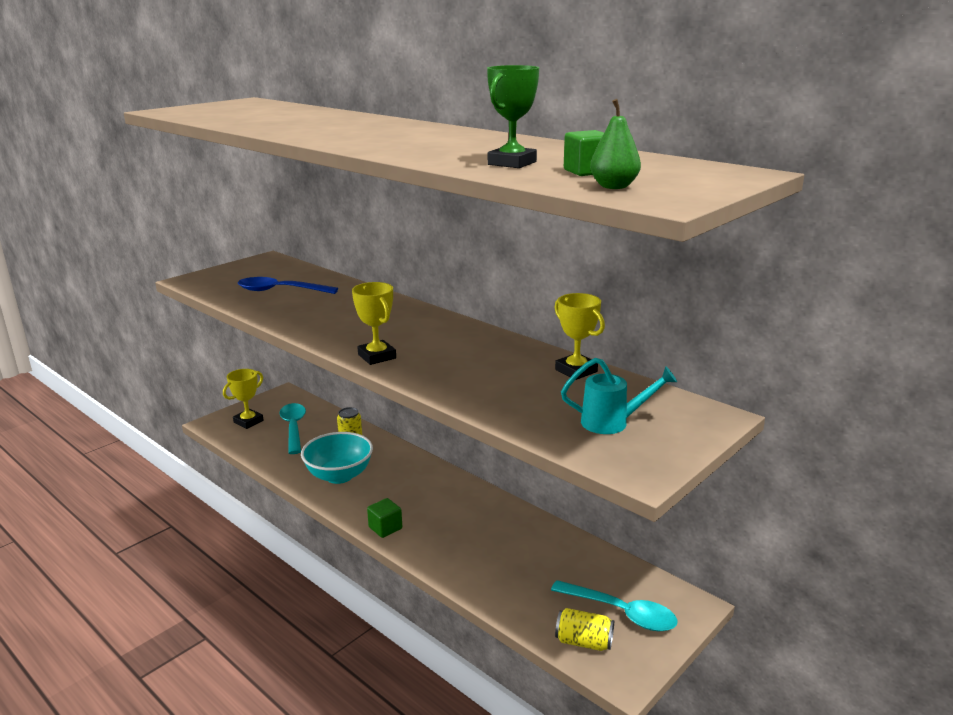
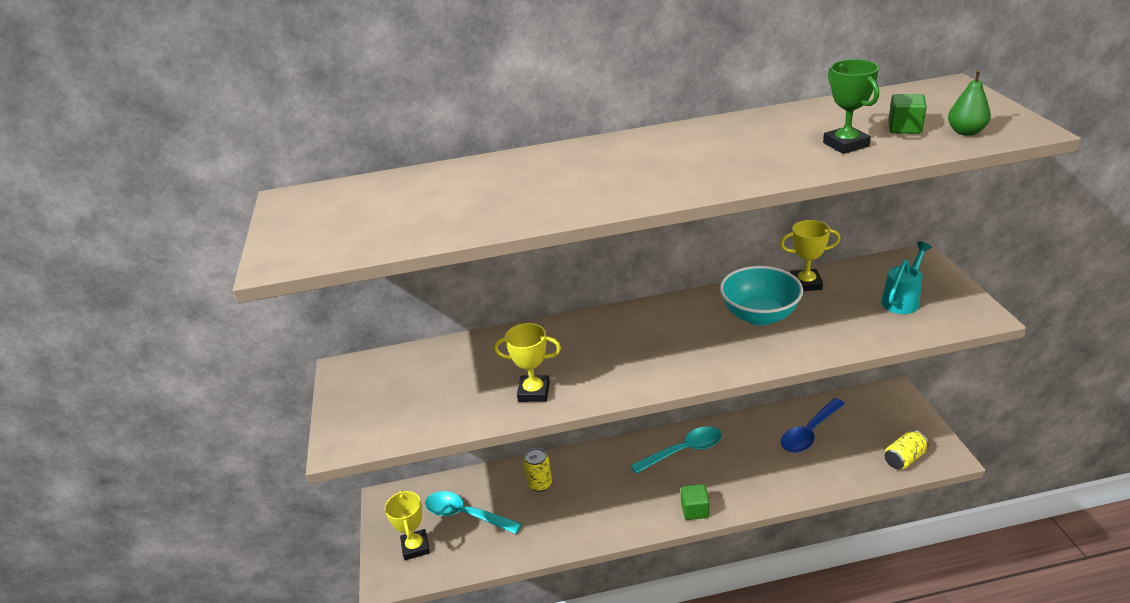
camera: 50 degrees left, 10 degrees up
blue spoon [238,277,338,294] -> blue spoon moved to [781,398,845,453]
turquoise bowl [301,432,373,484] -> turquoise bowl moved to [720,266,803,326]
yellow trophy [352,282,396,365] -> yellow trophy moved to [494,323,561,402]
turquoise spoon [551,580,678,631] -> turquoise spoon moved to [630,426,722,474]

